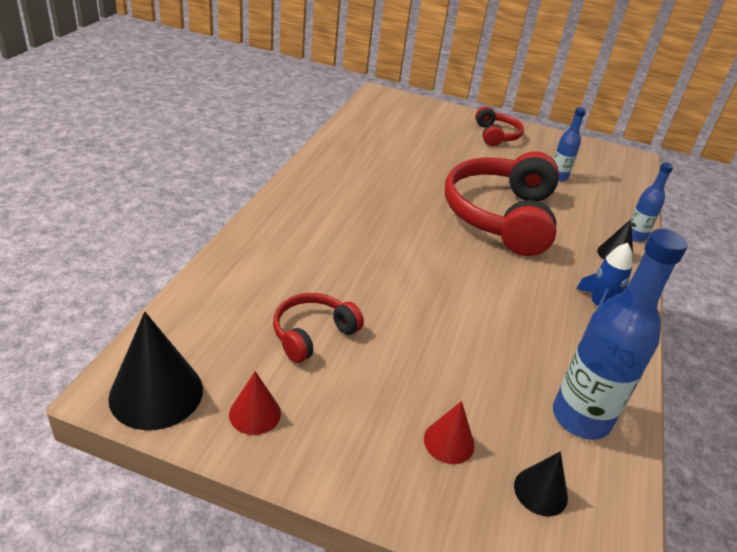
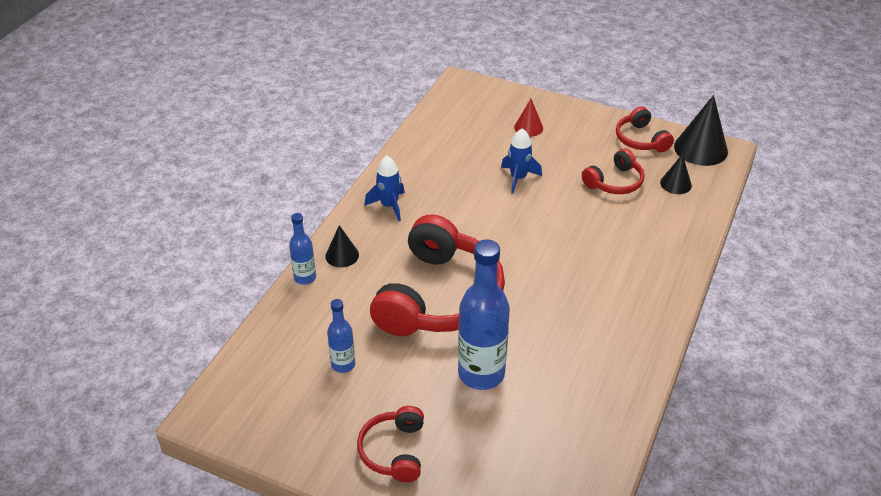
camera: 170 degrees left, 5 degrees up
red cone [229,371,281,435] -> red headphones [616,107,674,152]
black cone [514,451,568,516] -> black cone moved to [660,154,692,194]
blue bottle [553,229,688,440] -> blue bottle moved to [458,240,510,390]
none -> blue rocket [501,128,542,194]

